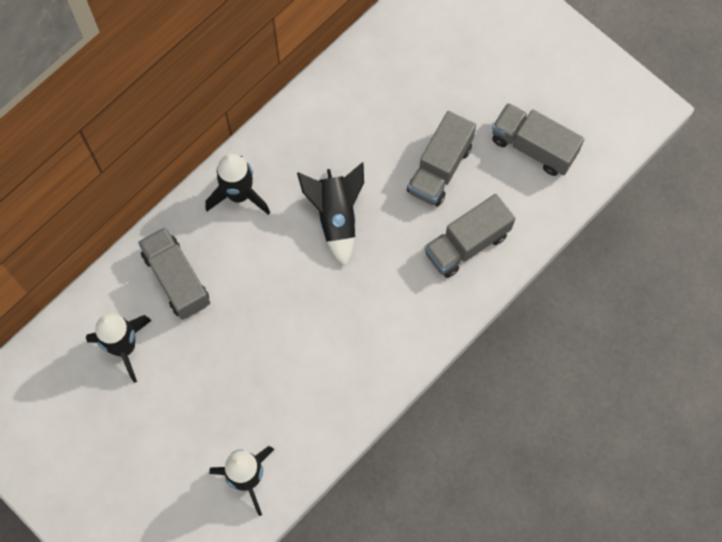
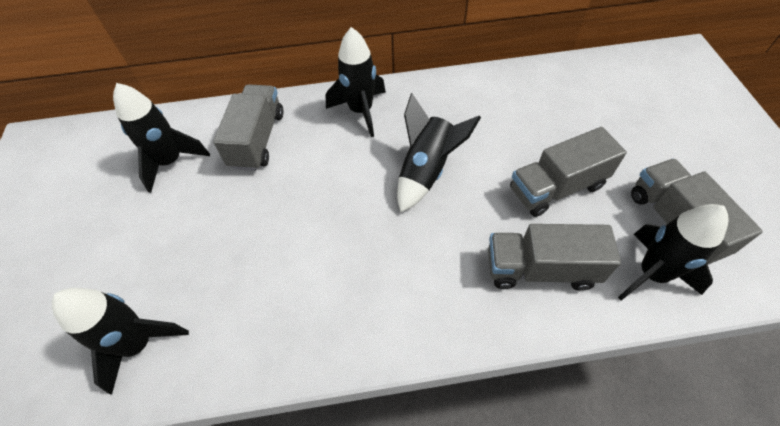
camera: 40 degrees right, 15 degrees down
none -> black rocket [618,204,729,301]

